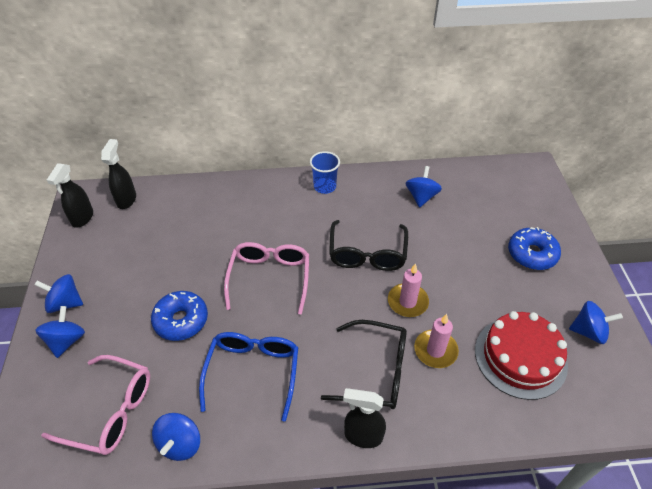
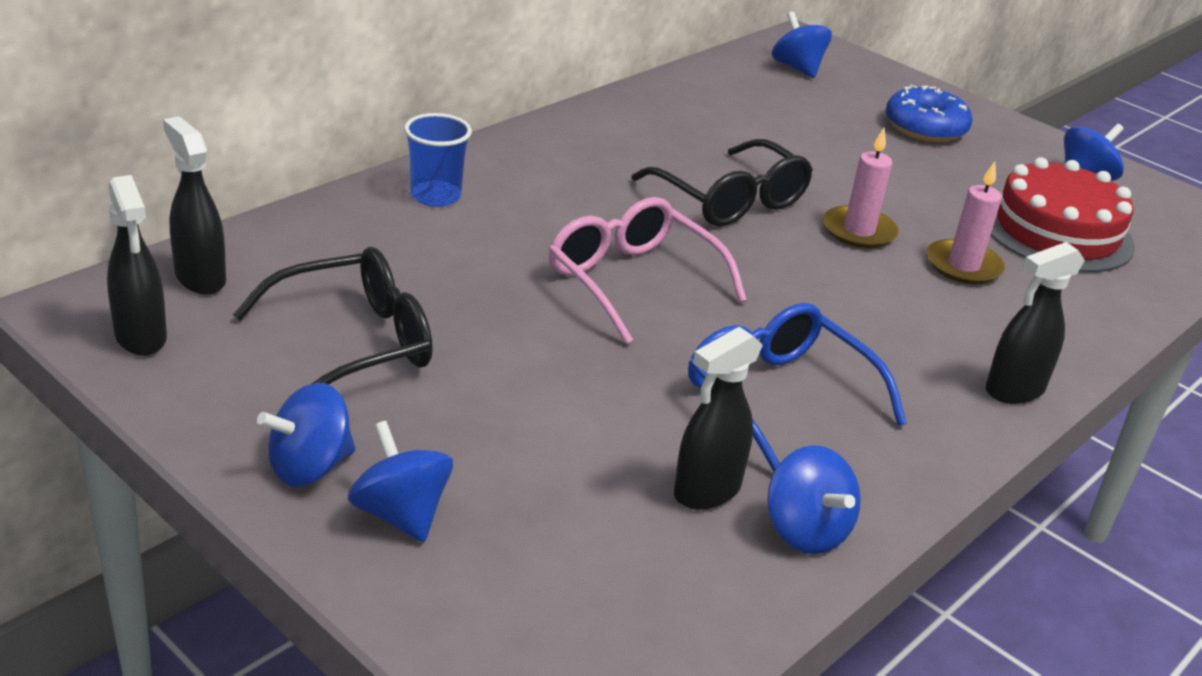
camera: 45 degrees left, 15 degrees down
pink glasses [41,355,150,455] -> none
blue donut [151,291,208,341] -> none
blue cup [310,151,340,194] -> blue cup moved to [404,113,472,207]
black glasses [321,320,407,409] -> black glasses moved to [233,247,433,384]
blue spinning top [406,166,442,208] -> blue spinning top moved to [772,11,832,78]
none -> black spray bottle [674,327,763,510]

